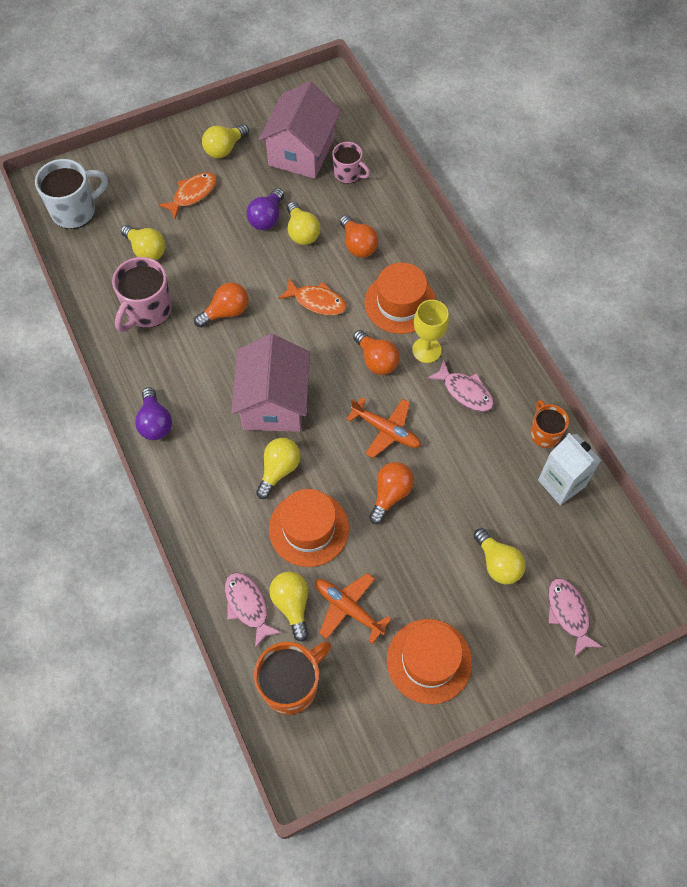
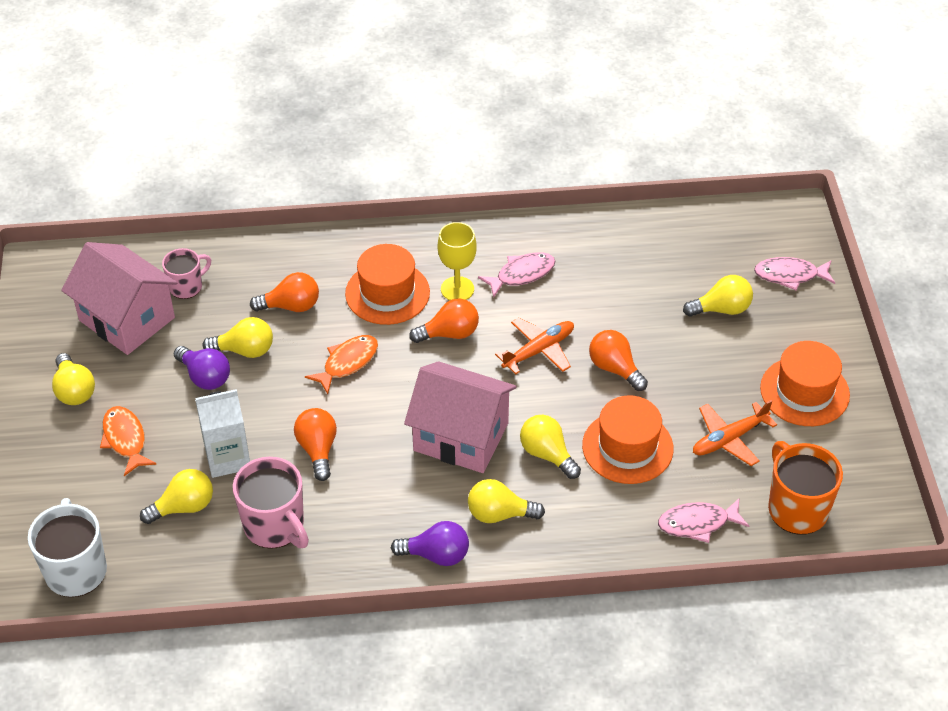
camera: 70 degrees left, 15 degrees down
yellow light bulb [269,571,309,641] -> yellow light bulb moved to [468,479,545,523]
orange mug [530,400,569,448] -> none
white carton [538,433,601,505] -> white carton moved to [195,389,250,478]

